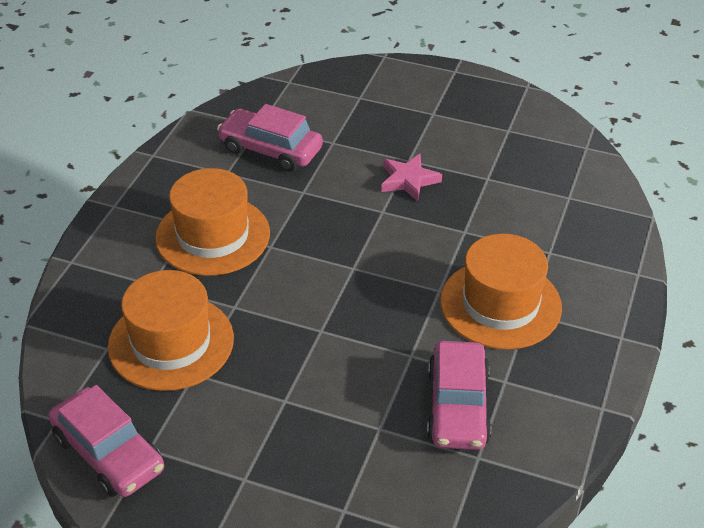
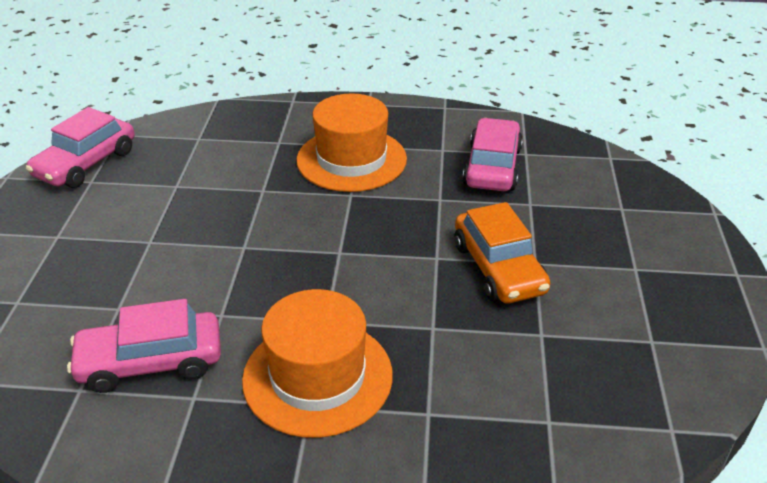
camera: 75 degrees right, 5 degrees down
orange hat [108,270,234,391] -> none
pink star [381,154,442,201] -> orange car [455,202,550,303]

